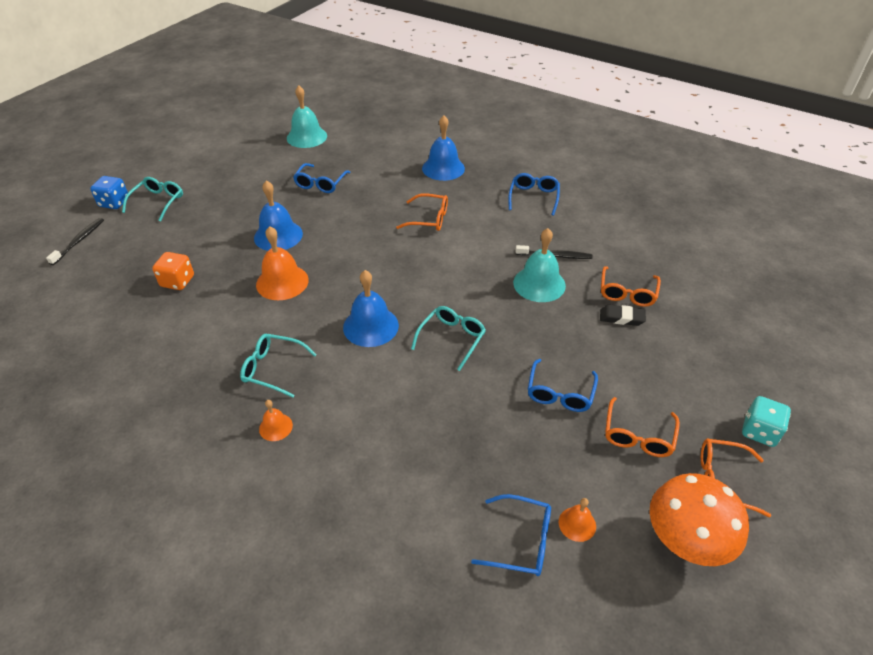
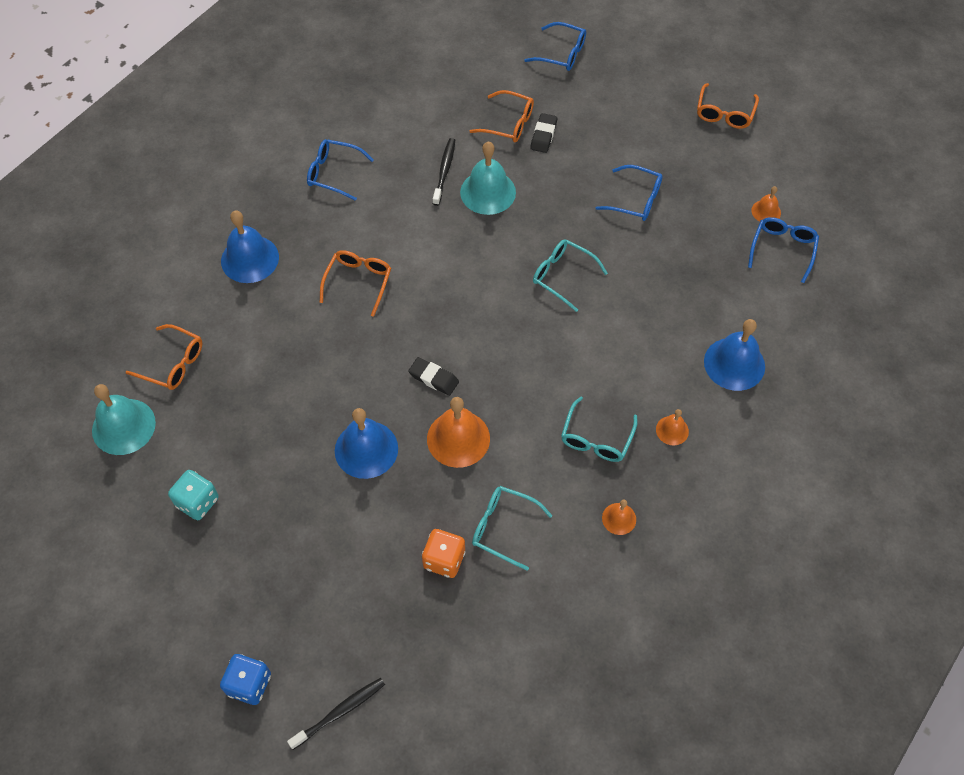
camera: 85 degrees left, 15 degrees up
black toothbrush [46,218,104,265] -> black toothbrush turned 120 degrees clockwise [287,678,385,750]
turquoise glasses [122,177,183,221] -> turquoise glasses moved to [472,486,553,571]
blue glasses [293,163,351,193] -> blue glasses moved to [524,22,586,71]
blue bell [343,270,399,347] -> blue bell moved to [704,319,765,391]
orange glasses [605,397,680,457] -> orange glasses moved to [126,324,202,390]
orange mushroom [650,473,749,566] -> none
turquoise dice [742,396,791,447] -> turquoise dice moved to [168,470,219,520]
none -> black eraser [408,357,459,396]
none -> orange bell [602,499,636,535]

